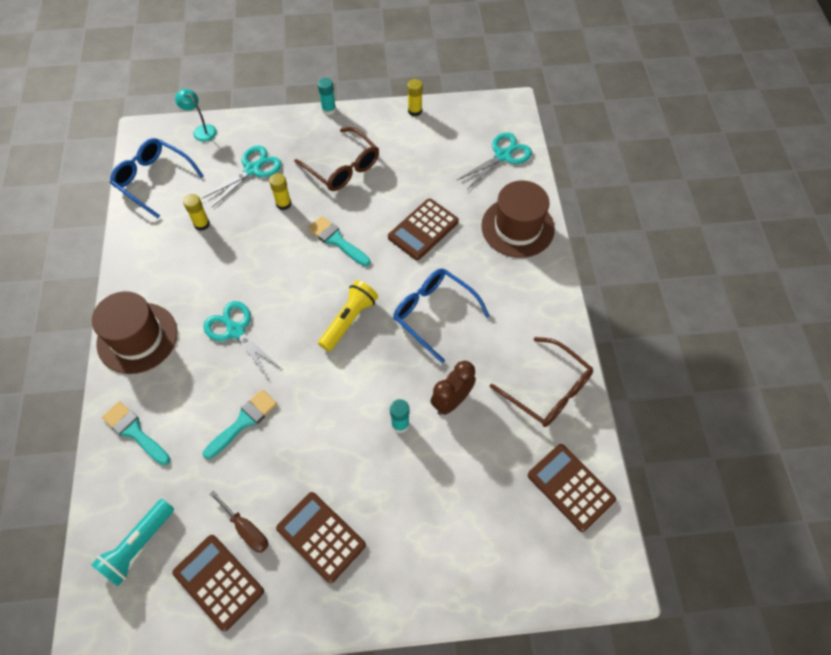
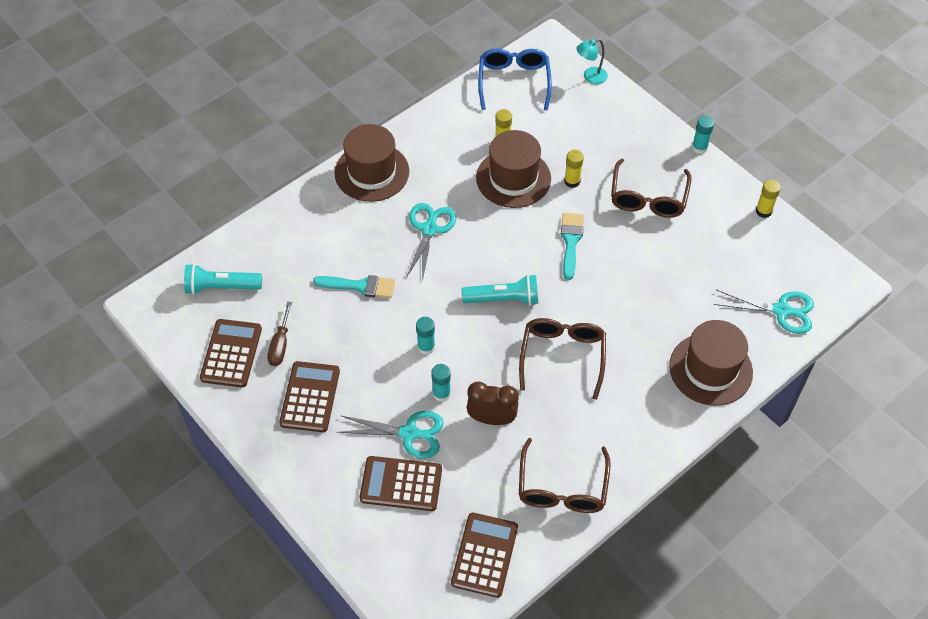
camera: 55 degrees right, 5 degrees down
turquoise brush [102,401,170,466] -> none
turquoise lamp [175,89,217,142] -> turquoise lamp turned 120 degrees counterclockwise [576,39,608,85]
turquoise scissors [202,146,282,207] -> turquoise scissors moved to [337,411,444,459]
yellow flashlight [318,280,378,352] -> turquoise flashlight [462,274,538,306]
brown calculator [388,198,459,260] -> brown calculator moved to [360,456,442,511]
blue glasses [393,268,490,363] -> brown glasses [519,318,606,400]
none -> turquoise glue stick [416,317,435,355]
none -> brown hat [476,130,551,208]

